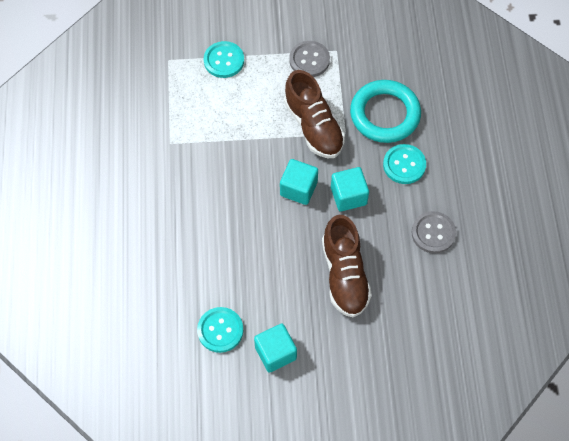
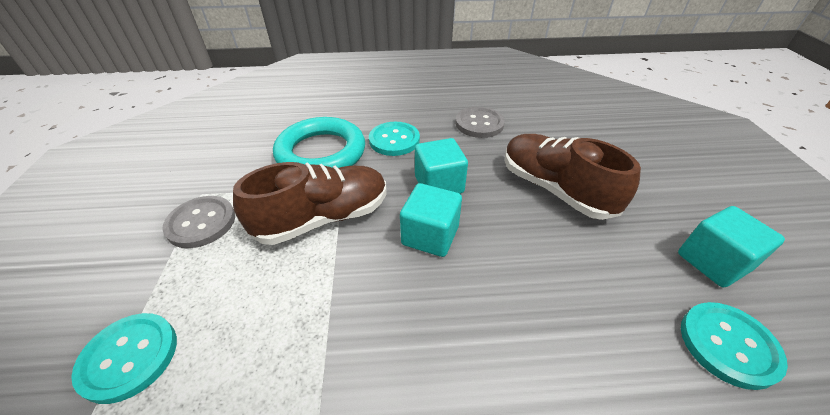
camera: 90 degrees left, 20 degrees down
brown shoe [322,215,372,318] -> brown shoe turned 120 degrees counterclockwise [505,134,641,220]

